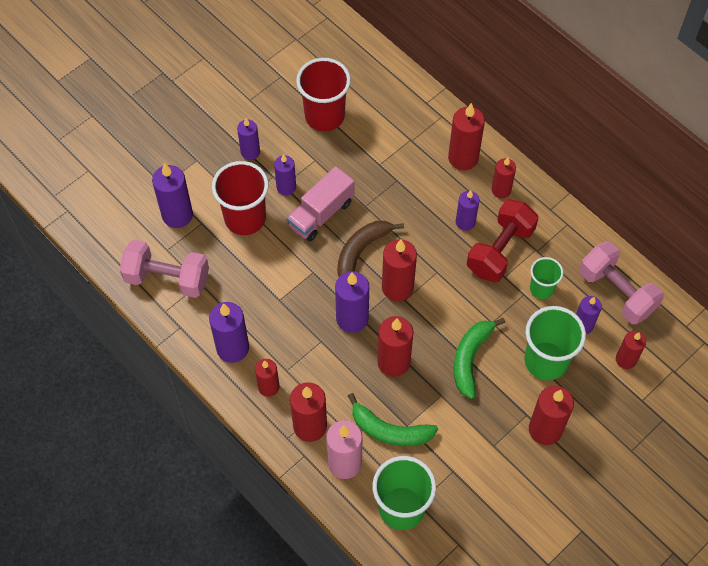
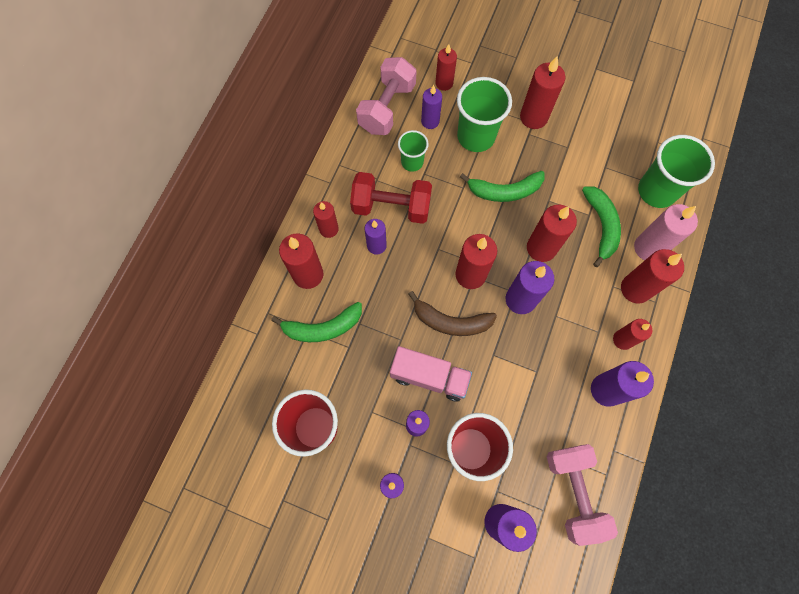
camera: 115 degrees left, 10 degrees up
none -> green banana [271,302,362,342]

